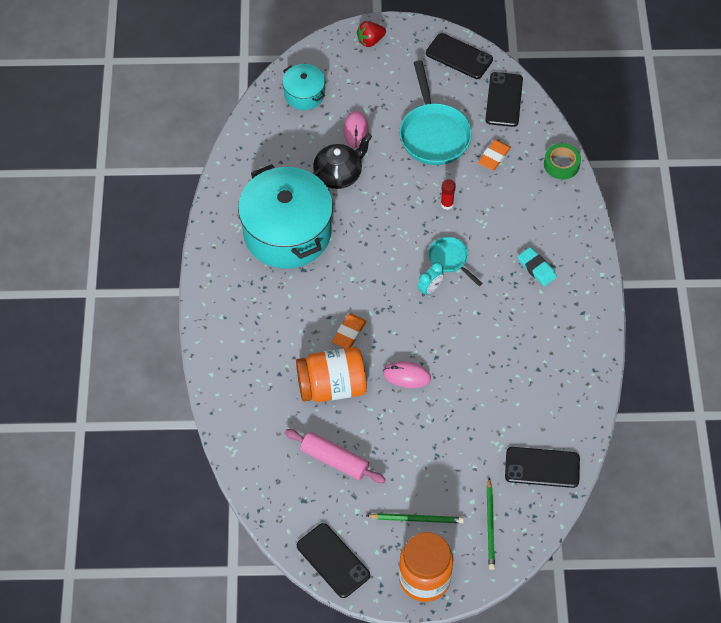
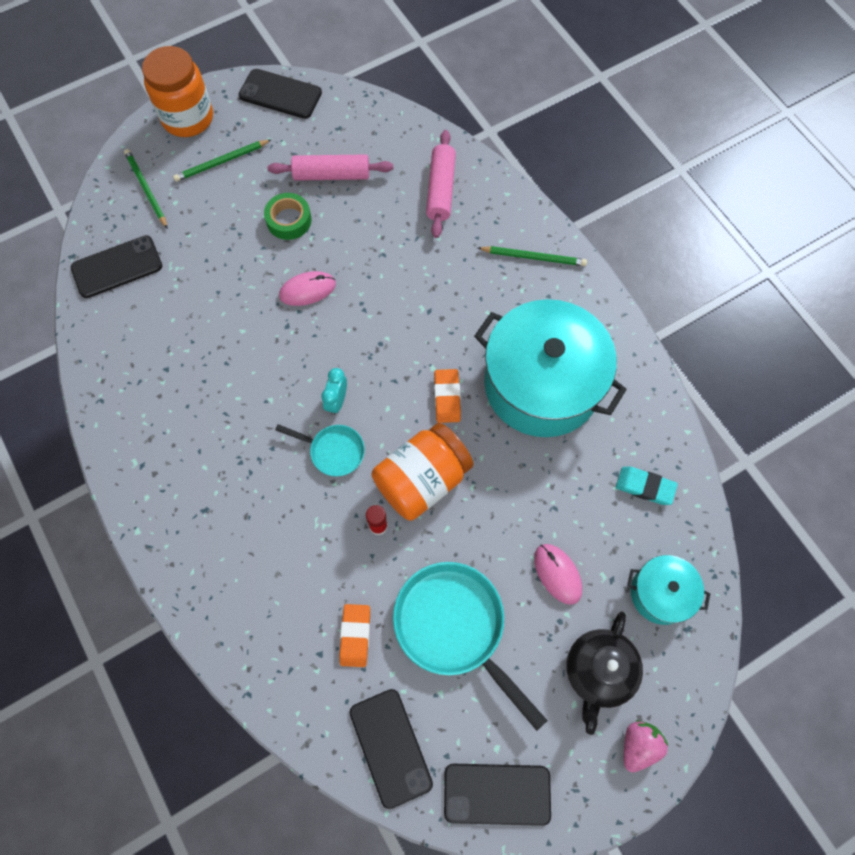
camera: 150 degrees right, 10 degrees up
orange jar [296,347,367,402] -> orange jar moved to [372,423,473,521]
black teapot [313,133,372,189] -> black teapot moved to [566,611,643,735]
orange eraser [332,314,367,348] -> orange eraser moved to [434,369,461,423]
red strawberry [357,21,386,47] -> pink strawberry [624,720,668,772]
turquoise eraser [518,247,557,286] -> turquoise eraser moved to [616,467,678,505]
green tape [544,143,581,179] -> green tape moved to [264,193,312,240]
none -> pink rolling pin [426,130,456,238]
none -> green pencil [478,246,587,266]

